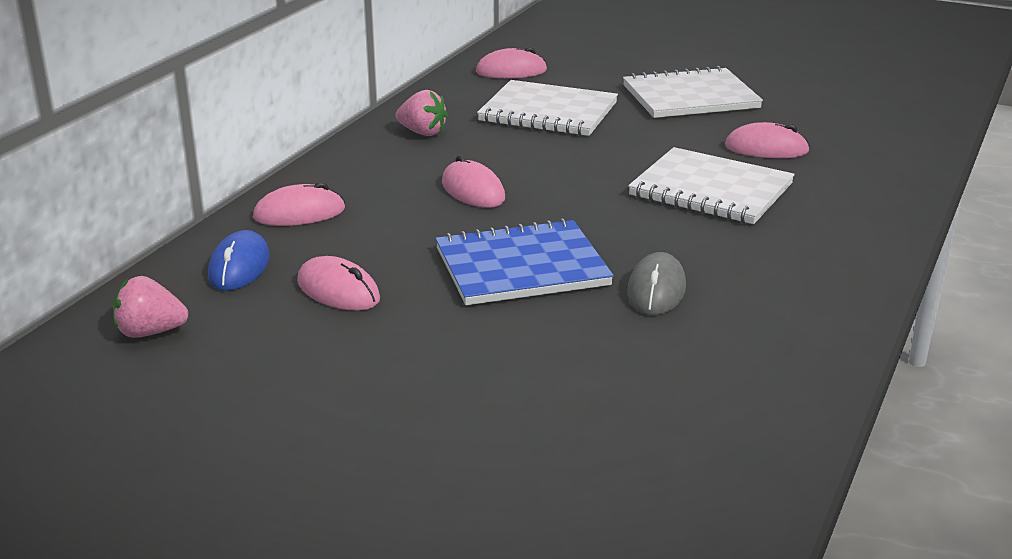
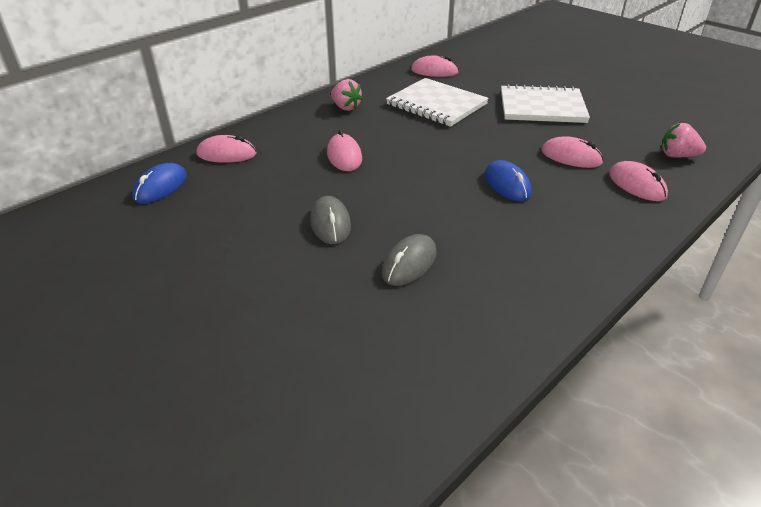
camera: 20 degrees right, 10 degrees up
pink strawberry [113,276,188,338] -> pink strawberry moved to [661,123,706,158]
pink mouse [297,256,380,311] -> pink mouse moved to [609,161,668,201]
blue notebook [435,218,614,305] -> grey mouse [310,196,351,244]
white notebook [628,147,795,224] -> blue mouse [484,160,532,201]

